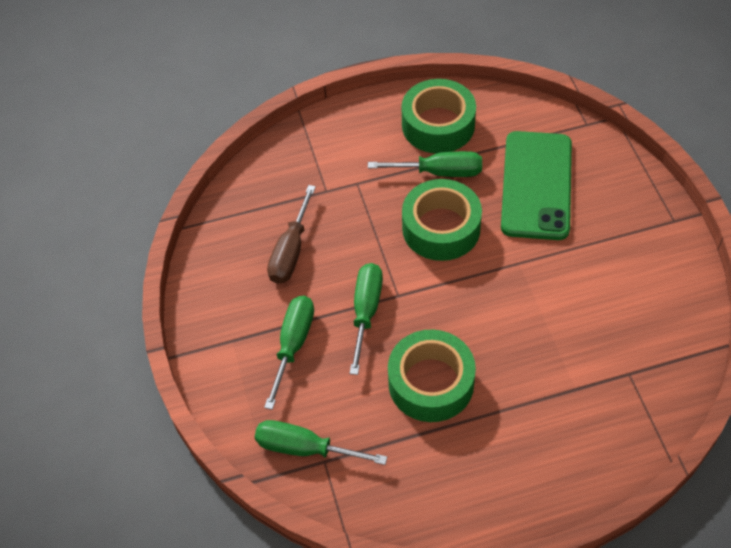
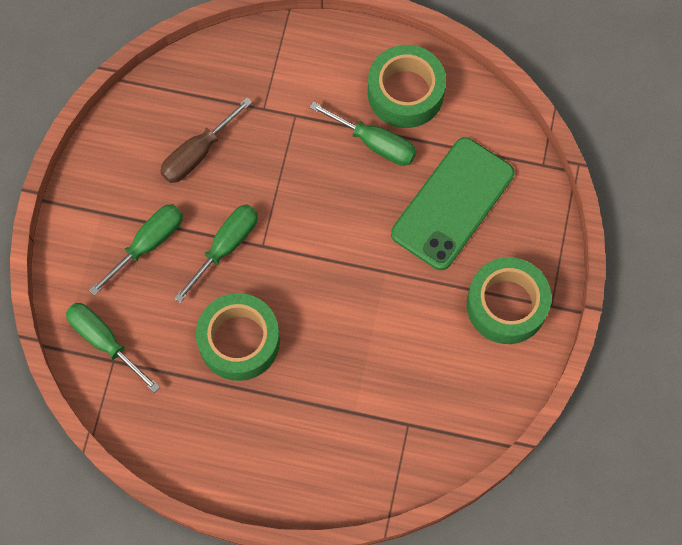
camera: 25 degrees right, 15 degrees up
green tape [402,179,482,261] -> green tape moved to [467,257,551,344]

